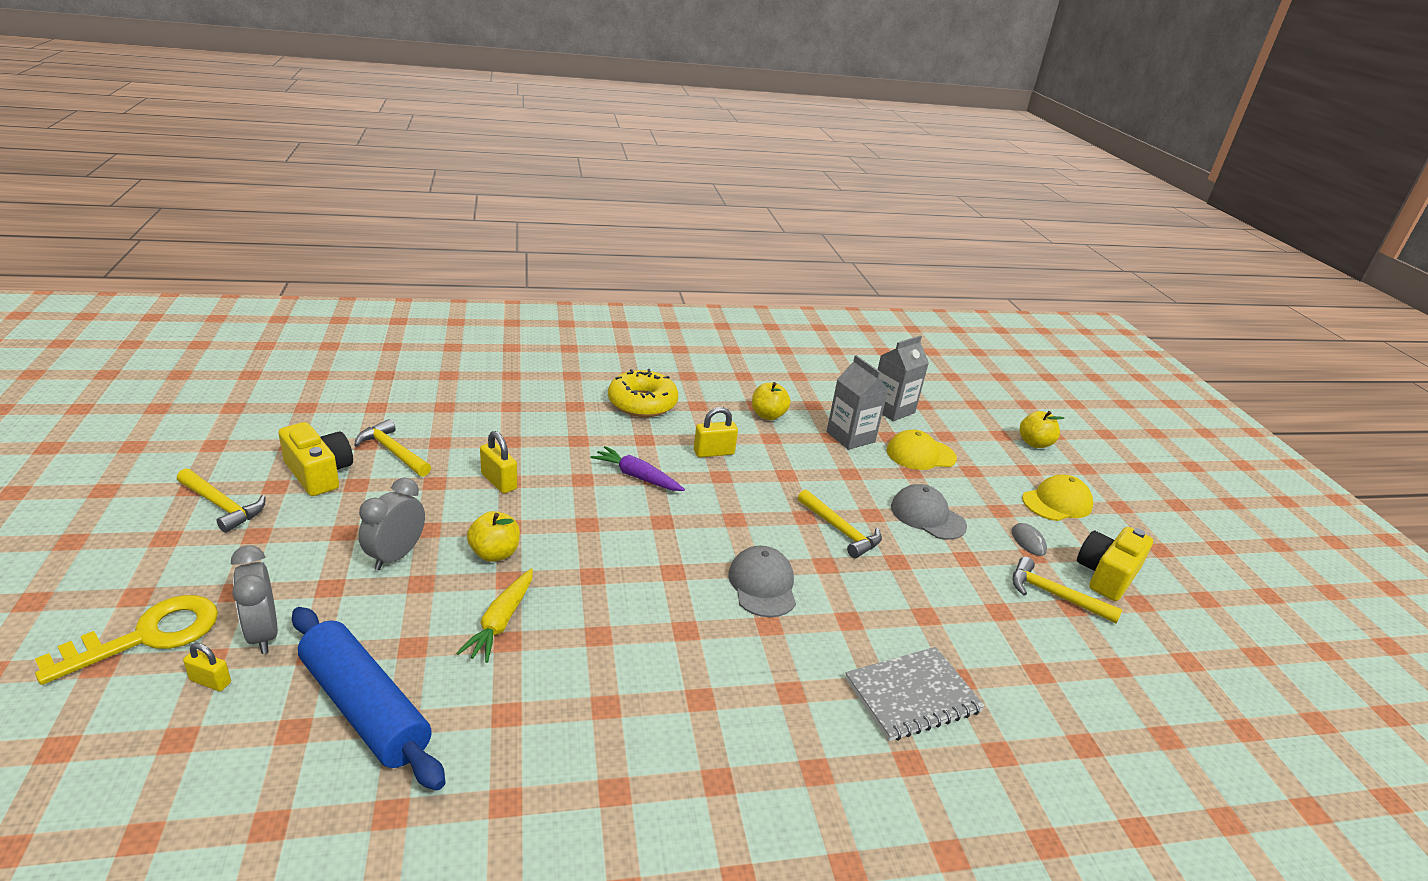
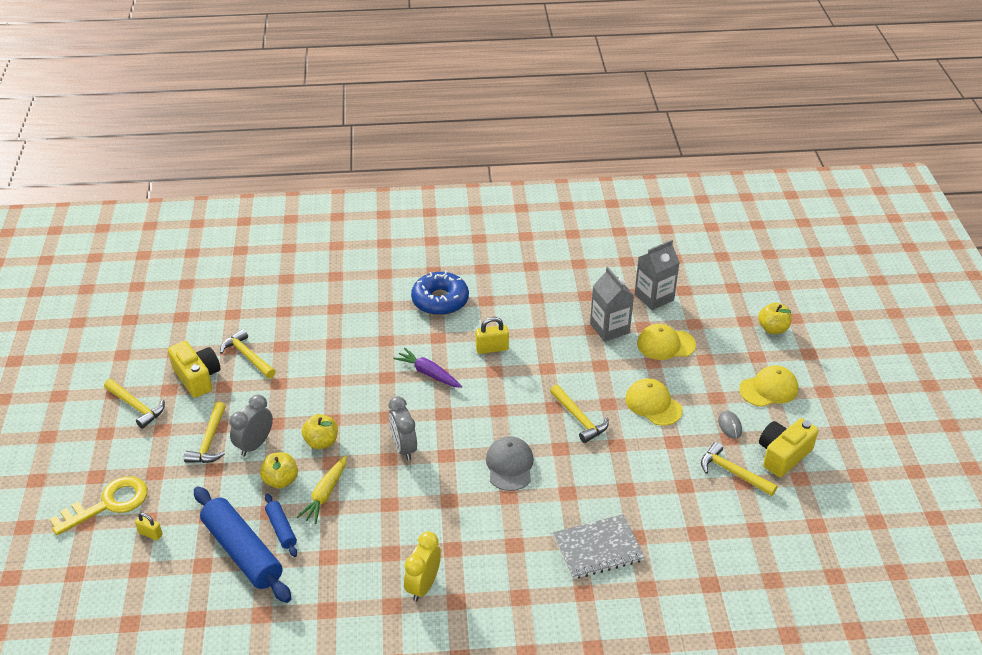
camera: 10 degrees right, 10 degrees up
grey clock [231,545,278,654] -> grey clock moved to [389,396,417,461]
yellow padlock [480,431,517,494] -> none
yellow donut [608,369,678,417] -> blue donut [411,270,469,316]
yellow apple [752,382,790,420] -> yellow apple moved to [260,452,298,489]
grey cap [891,484,967,540] -> yellow cap [625,378,683,426]
none -> yellow hammer [184,402,226,463]
none -> blue rolling pin [265,493,297,557]
none -> yellow clock [404,531,441,602]

